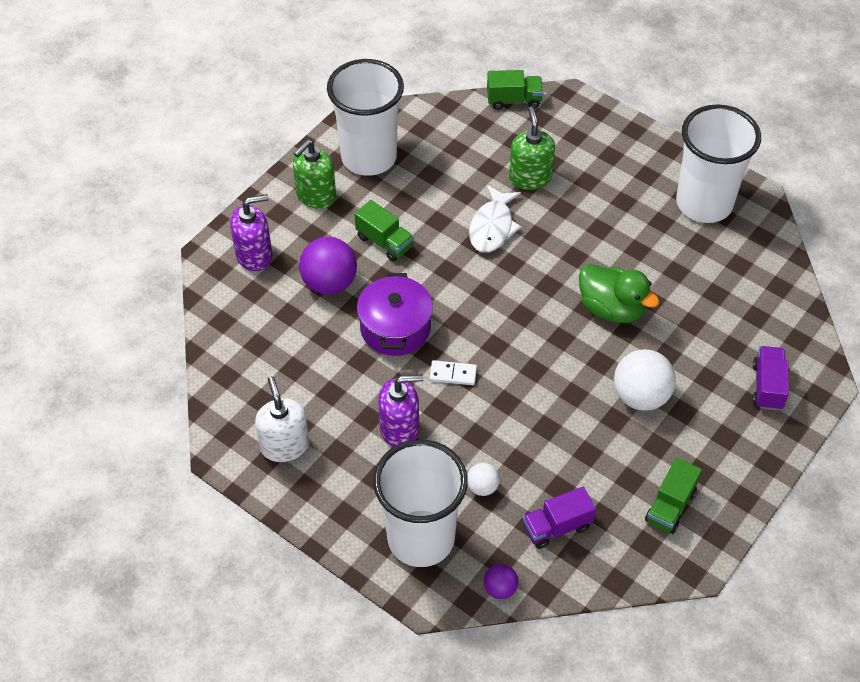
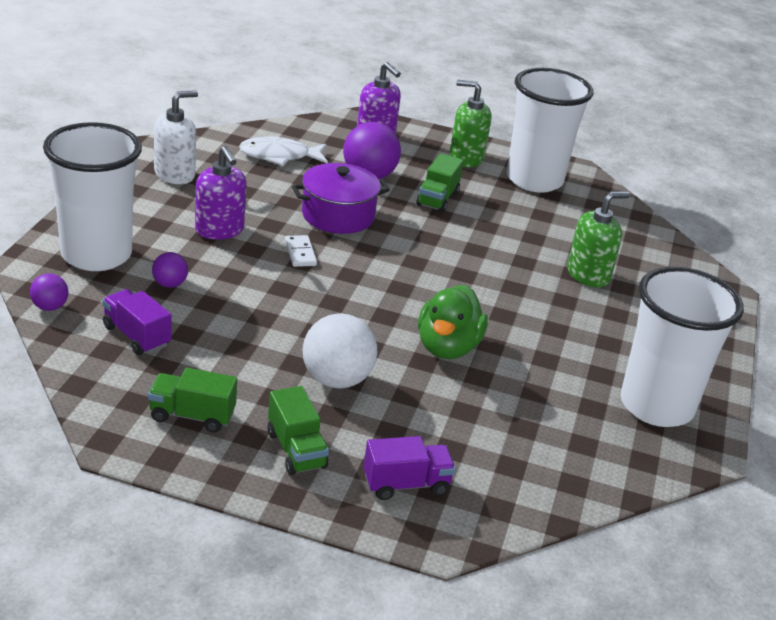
camera: 65 degrees right, 20 degrees down
white ball [467,463,500,496] -> purple ball [152,252,188,288]
white fish [469,185,521,253] -> white fish moved to [239,136,328,166]
green truck [487,70,543,110] -> green truck moved to [268,386,329,475]

